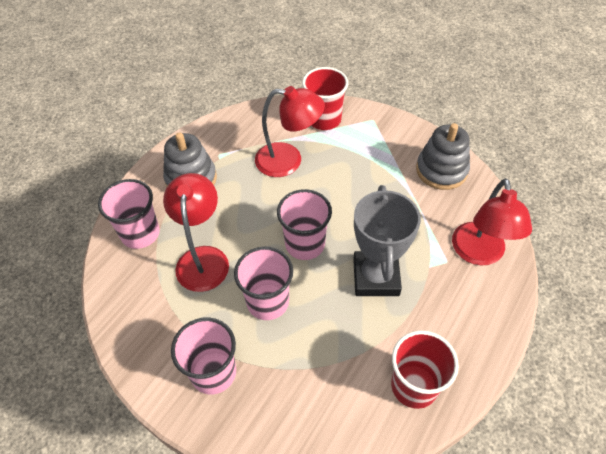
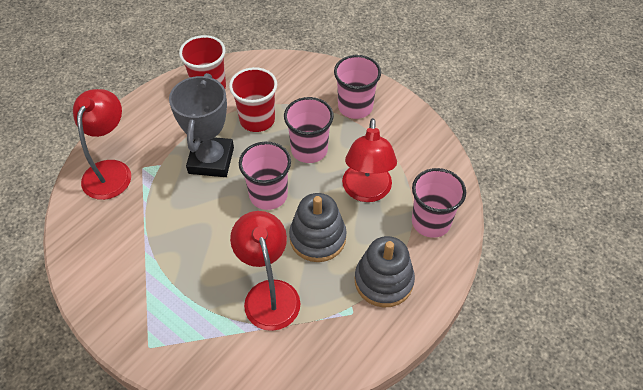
camera: 175 degrees left, 0 degrees up
red lamp [255,86,325,177] -> red lamp turned 60 degrees clockwise [230,211,300,331]
red cup [302,67,348,130] -> red cup moved to [229,67,277,132]
grey stacking toy [416,123,470,190] -> grey stacking toy moved to [289,193,347,262]

